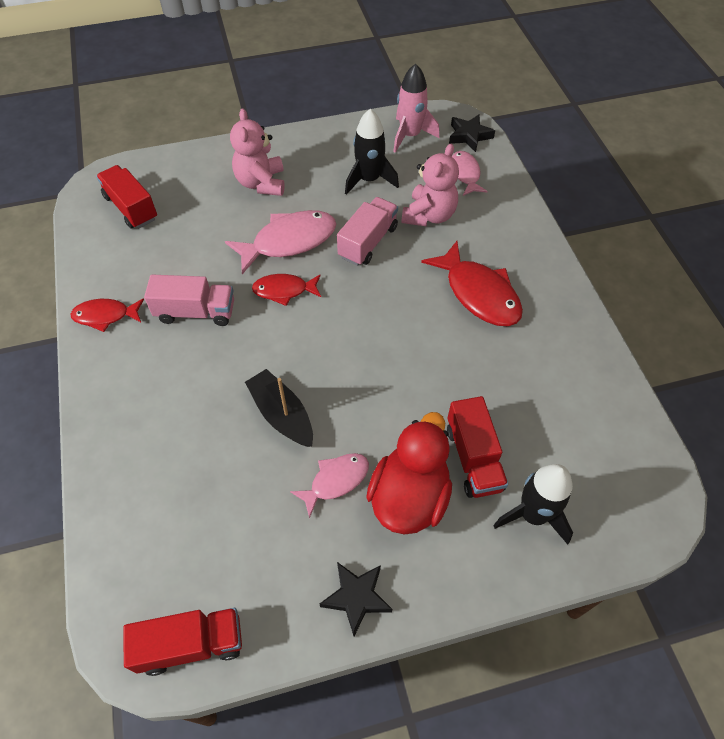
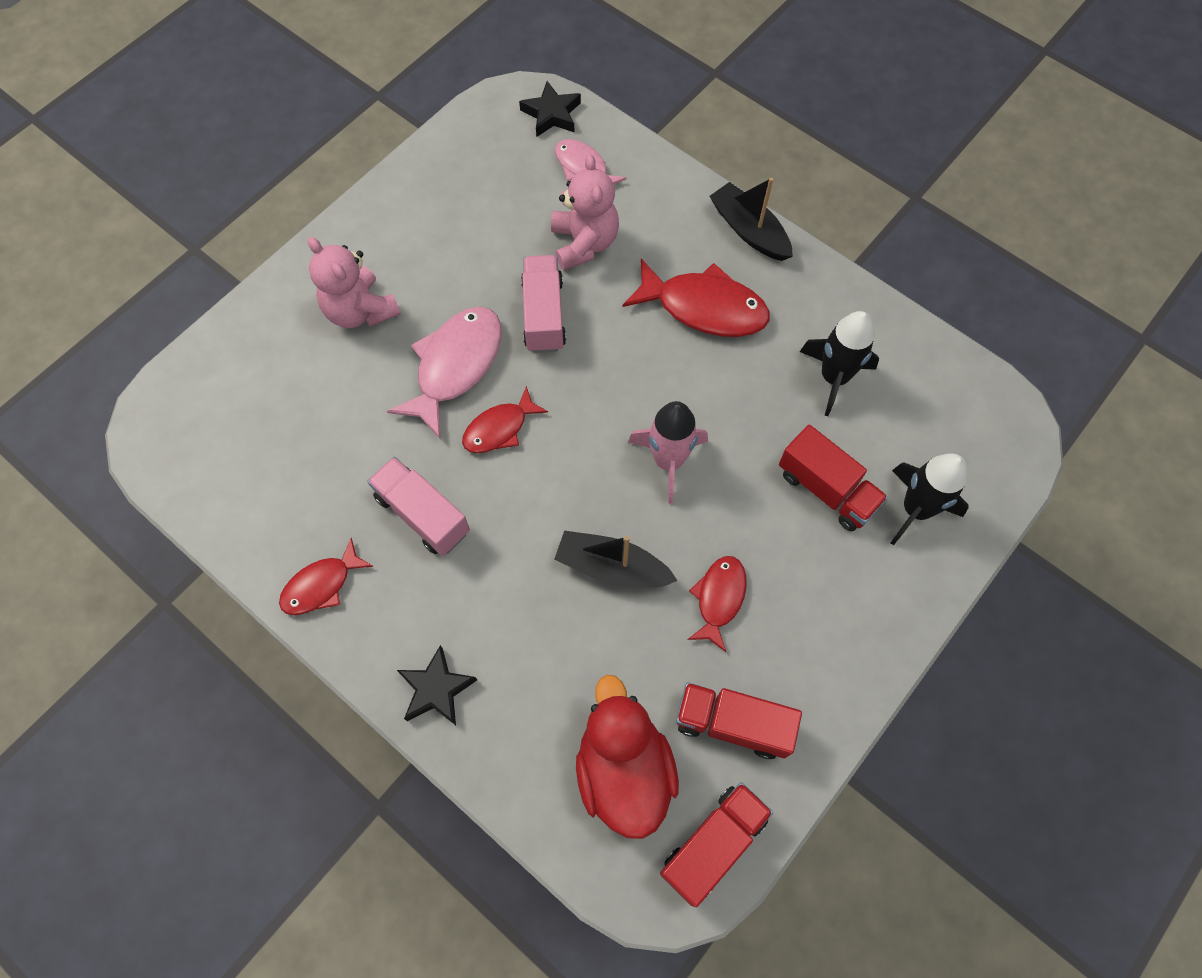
camera: 35 degrees left, 10 degrees up
red truck [96,165,157,228] -> red truck moved to [676,682,802,759]
pink truck [144,275,234,326] -> pink truck turned 105 degrees counterclockwise [367,457,470,556]
pink fish [290,453,369,519] -> red fish [687,556,747,652]
black star [320,562,392,636] -> black star moved to [397,645,477,725]
black rocket [345,109,399,195] -> black rocket moved to [800,311,879,416]
red duck [366,412,452,535] -> red duck moved to [576,675,679,839]
pink rocket [393,64,439,153] -> pink rocket moved to [628,401,708,504]
none -> black boat [710,178,793,261]

